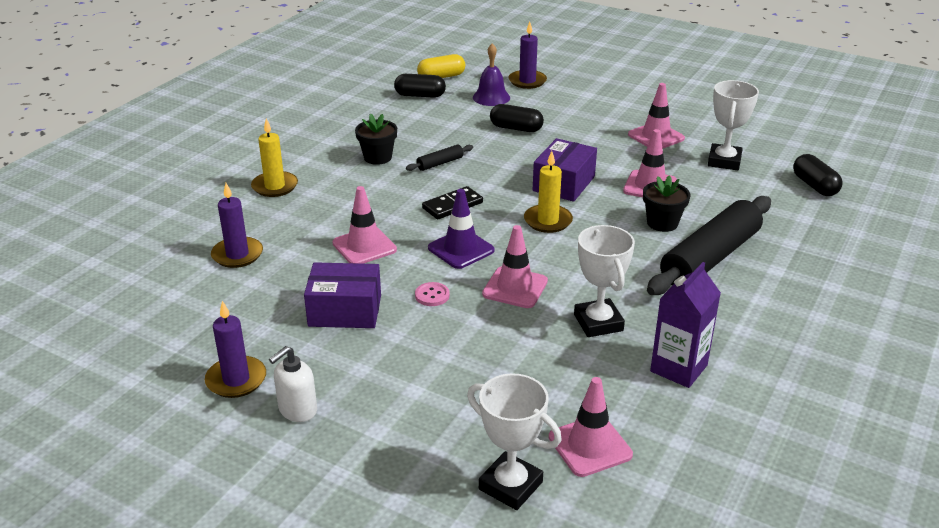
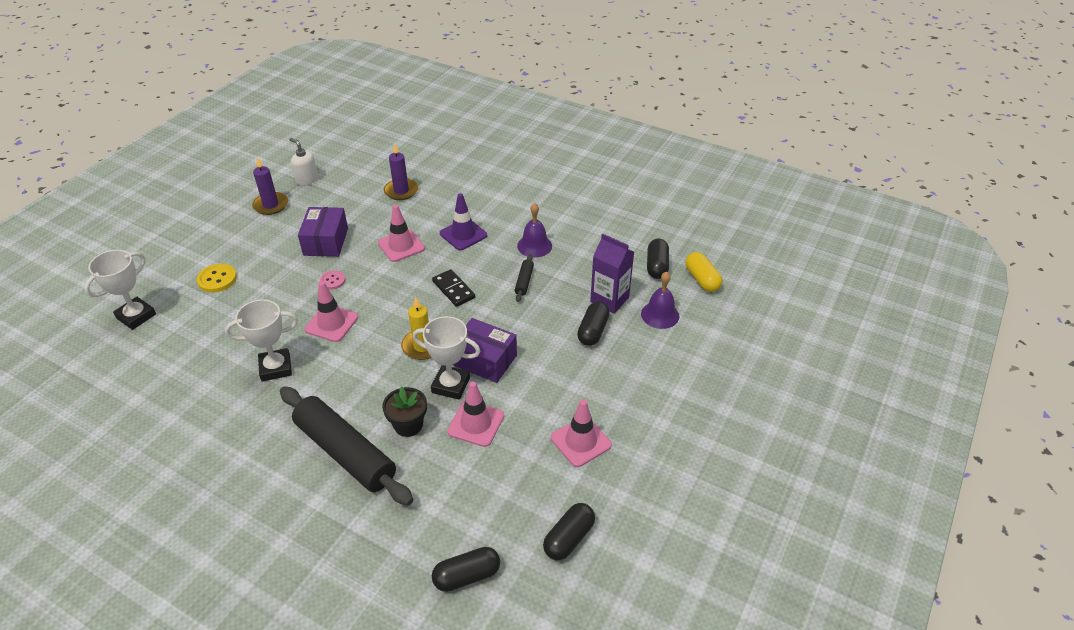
camera: 90 degrees right, 10 degrees up
yellow candle [251,119,298,197] -> none
white soap dispenser [269,346,317,422] -> white soap dispenser moved to [289,138,318,186]
black flower pot [355,113,397,165] -> purple bell [517,203,552,258]
black rolling pin [406,145,473,171] -> black rolling pin turned 45 degrees clockwise [515,254,534,302]
purple traffic cone [428,189,495,269] -> purple traffic cone moved to [440,193,487,250]
purple candle [509,21,547,89] -> none
pink traffic cone [549,377,633,477] -> none
purple carton [650,262,721,388] -> purple carton moved to [590,234,634,313]
white trophy [708,80,759,170] -> white trophy moved to [413,316,481,400]
none -> yellow button [197,264,237,293]
none -> black capsule [543,503,595,560]

